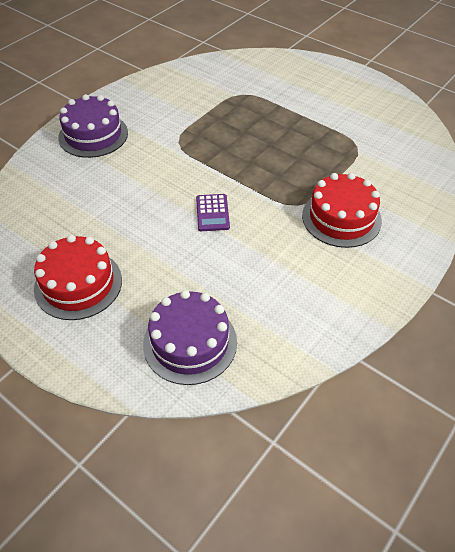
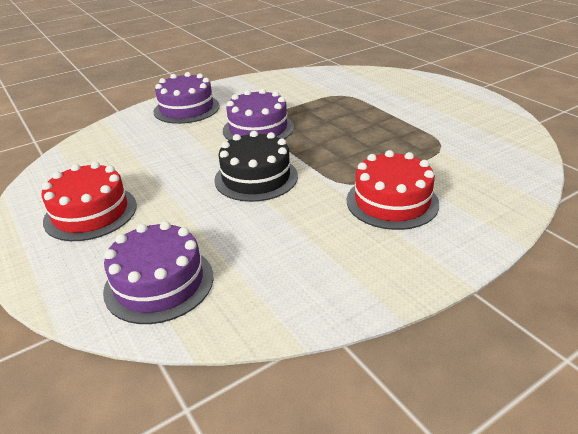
camera: 20 degrees right, 15 degrees down
purple calculator [196,194,230,231] -> black cake [214,131,298,202]
none -> purple cake [223,89,294,140]

